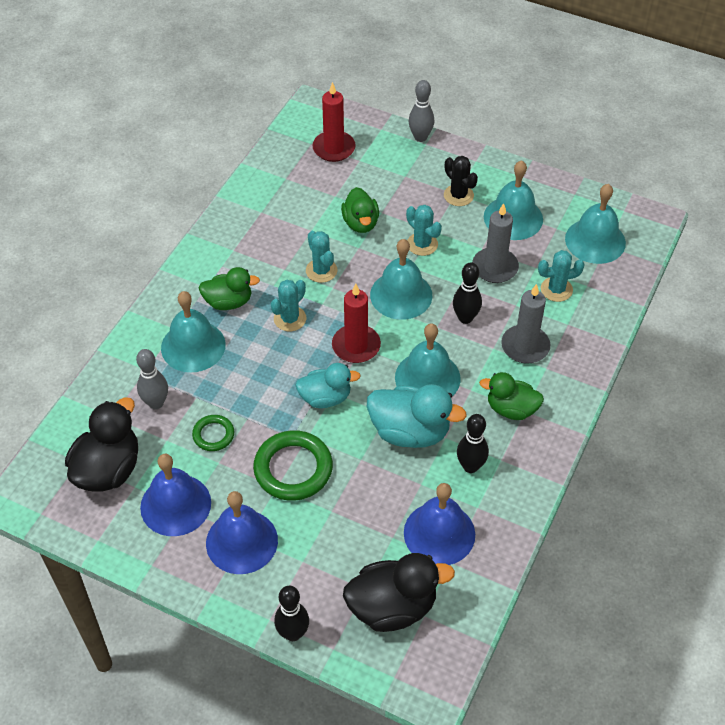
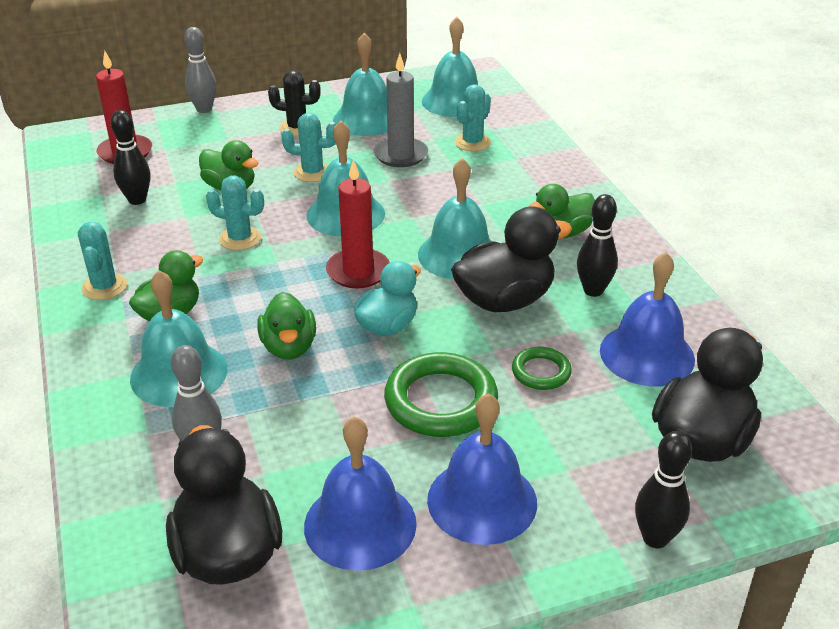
camera: 45 degrees left, 15 degrees down
green ring [192,415,234,451] -> green ring moved to [512,347,572,390]
turquoise cactus [270,280,306,331] -> turquoise cactus moved to [78,221,127,300]
turquoise duck [367,384,467,448] -> black duck [451,207,572,312]
black bowling pin [453,262,482,324] -> black bowling pin moved to [111,110,150,205]
grey candle [501,284,550,364] -> none
none -> green duck [257,292,316,359]

